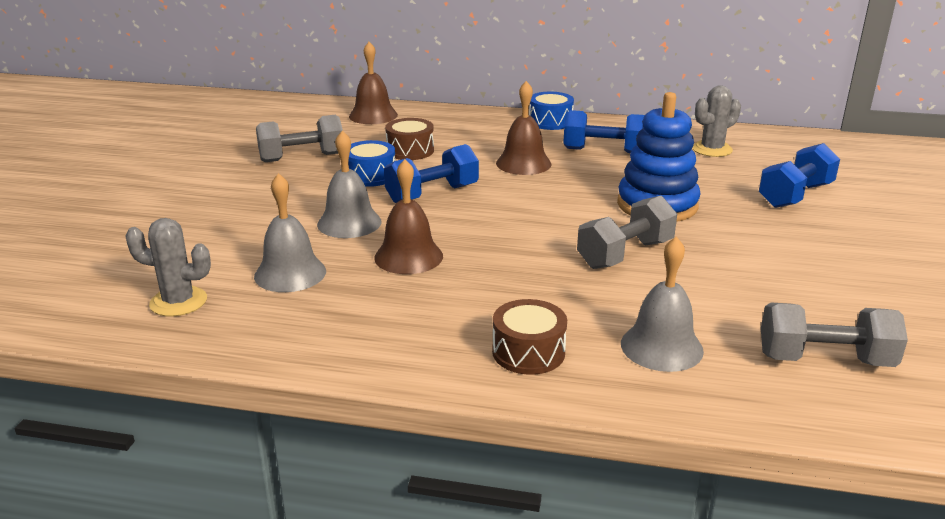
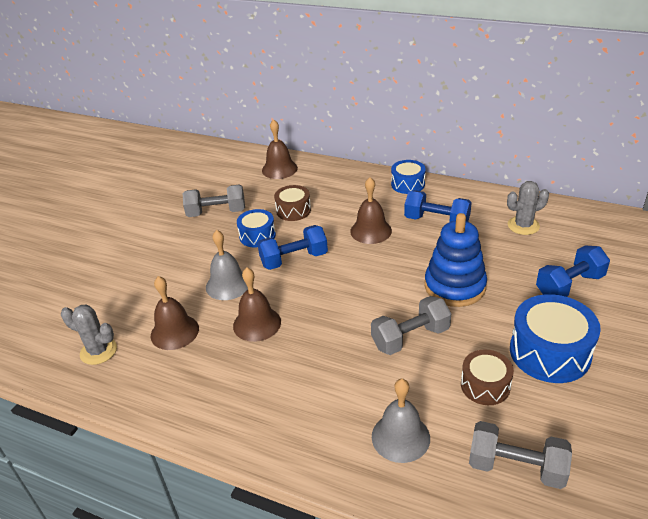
camera: 15 degrees right, 10 degrees up
grey bell [254,173,326,292] -> brown bell [151,276,199,350]
brown drum [492,299,567,375] -> brown drum moved to [461,350,514,405]
none -> blue drum [510,294,601,383]

